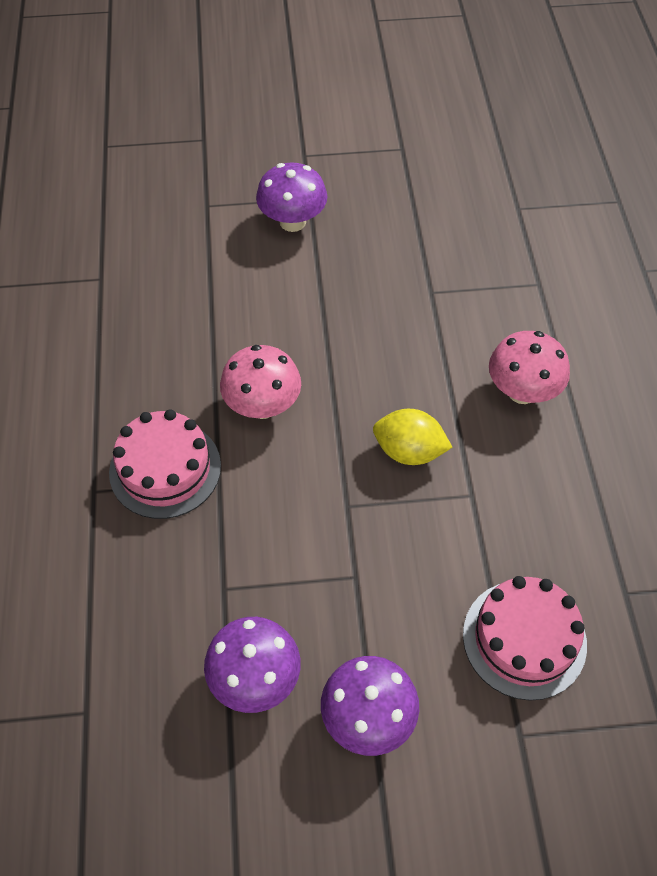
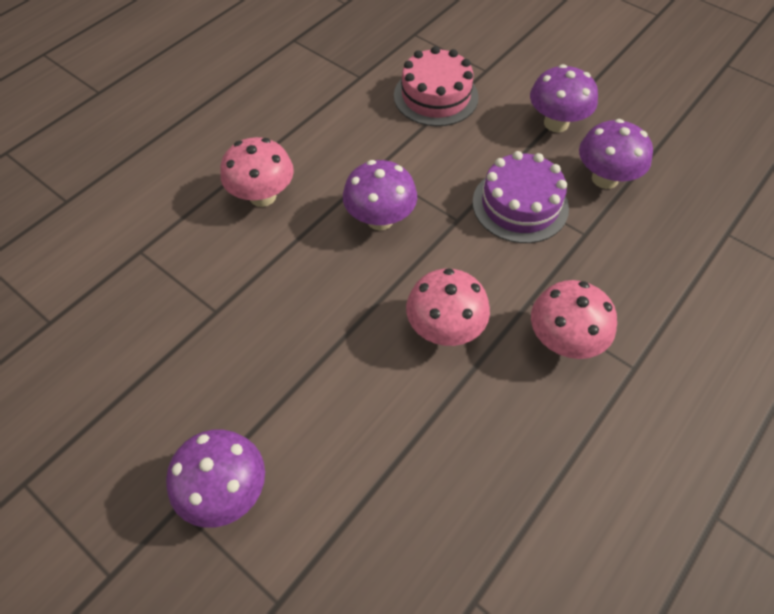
camera: 135 degrees left, 0 degrees up
pink cake [109,409,221,519] -> pink mushroom [531,280,617,359]
yellow lemon [373,409,453,465] -> purple mushroom [343,160,417,230]
none -> purple cake [472,151,569,243]

